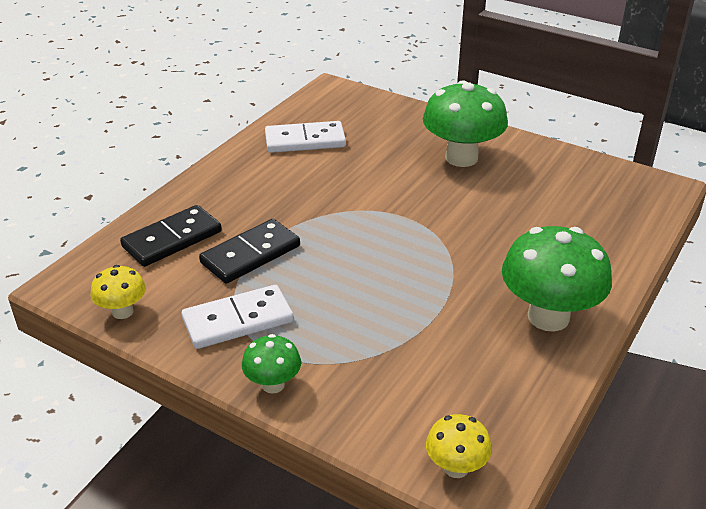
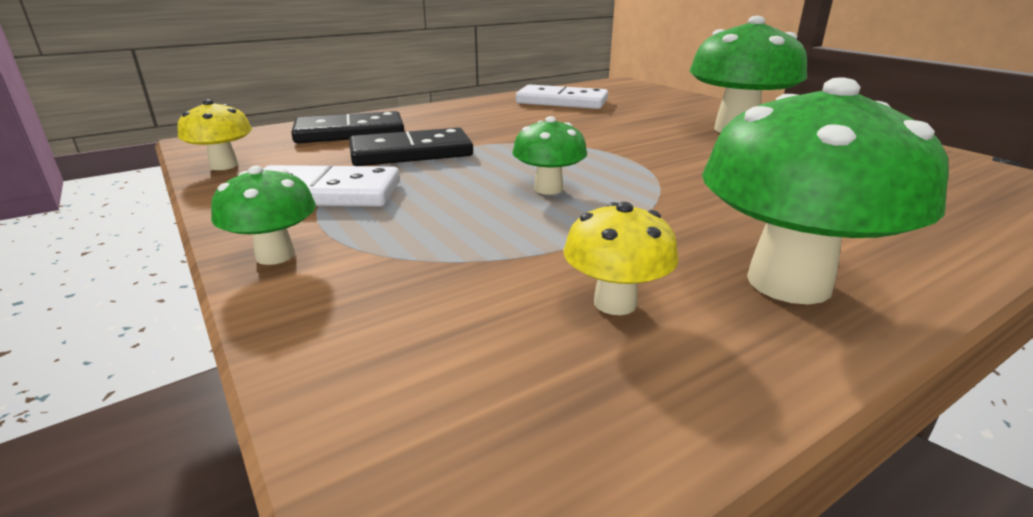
camera: 25 degrees right, 10 degrees down
yellow mushroom [426,414,492,478] -> yellow mushroom moved to [563,202,678,315]
none -> green mushroom [513,116,587,195]

